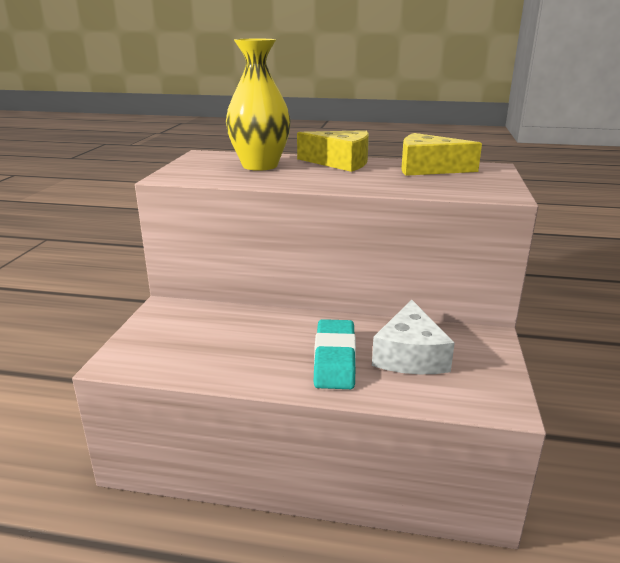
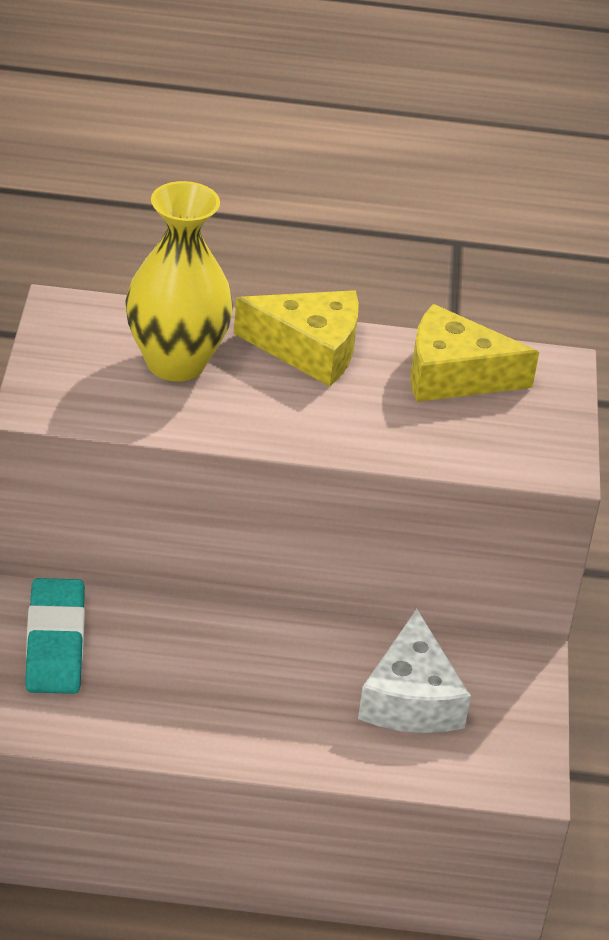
camera: 10 degrees left, 15 degrees up
turquoise eraser [314,319,356,389] -> turquoise eraser moved to [25,578,85,694]

